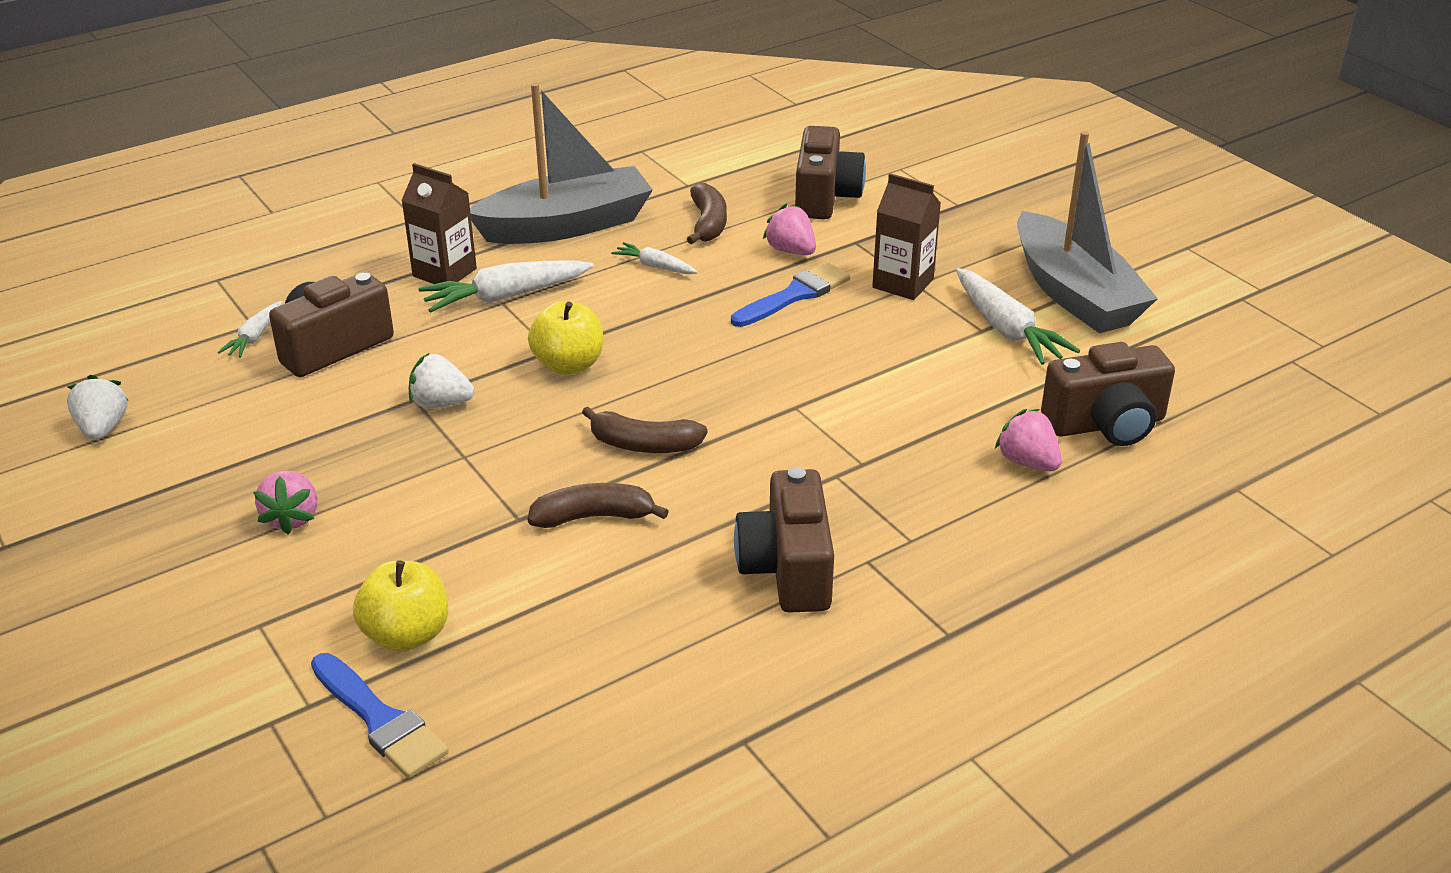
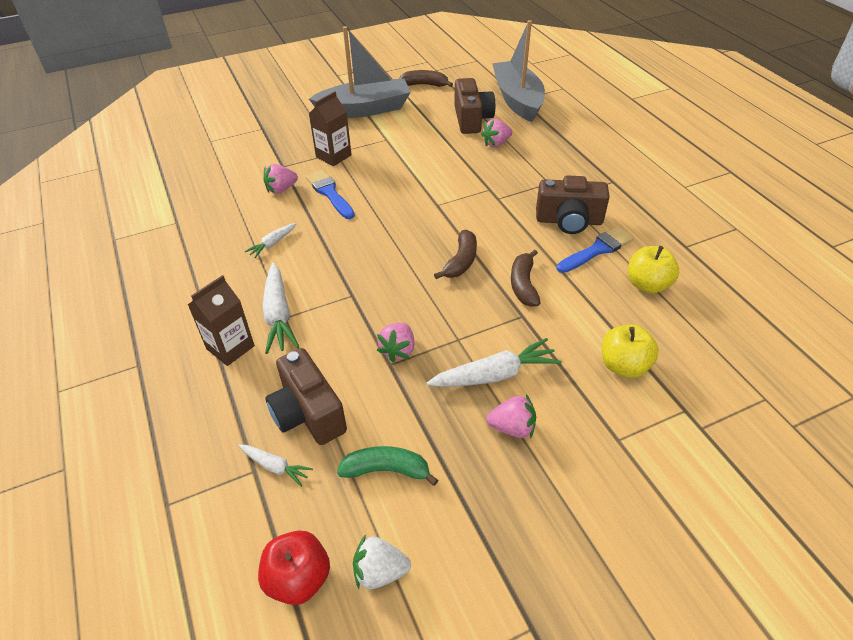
camera: 80 degrees left, 10 degrees up
blue brush [311,653,449,778] -> blue brush moved to [557,226,634,273]
white strawberry [409,353,474,408] -> pink strawberry [377,323,415,362]
grey boat [470,83,653,244] -> grey boat moved to [492,20,545,122]
yellow apple [528,301,603,375] -> yellow apple moved to [628,246,679,294]
brown banana [687,183,727,244] -> brown banana moved to [399,70,453,87]
brown camera [795,126,866,219] -> none
white carrot [956,268,1080,365] -> white carrot moved to [427,338,561,387]
none -> red apple [258,530,330,605]
none -> green banana [337,446,438,486]

